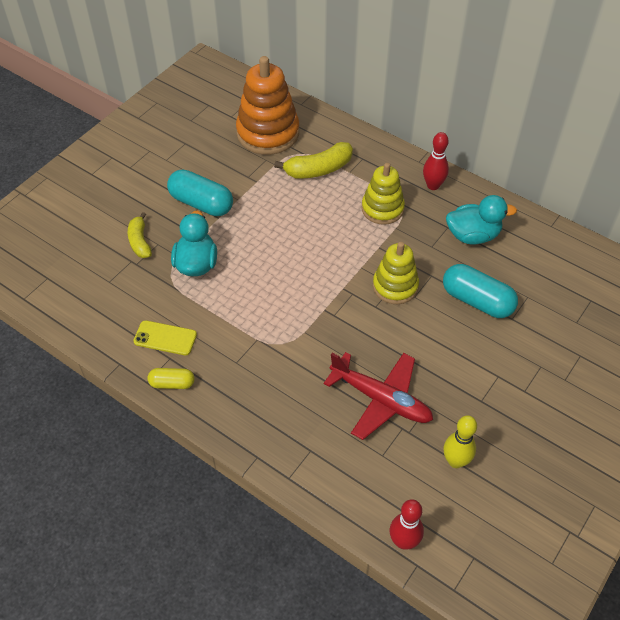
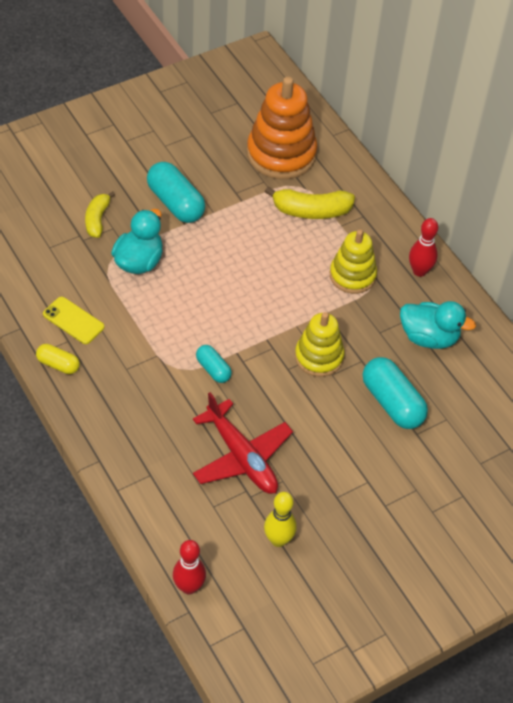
camera: 20 degrees right, 0 degrees up
none -> turquoise capsule [196,345,232,383]

